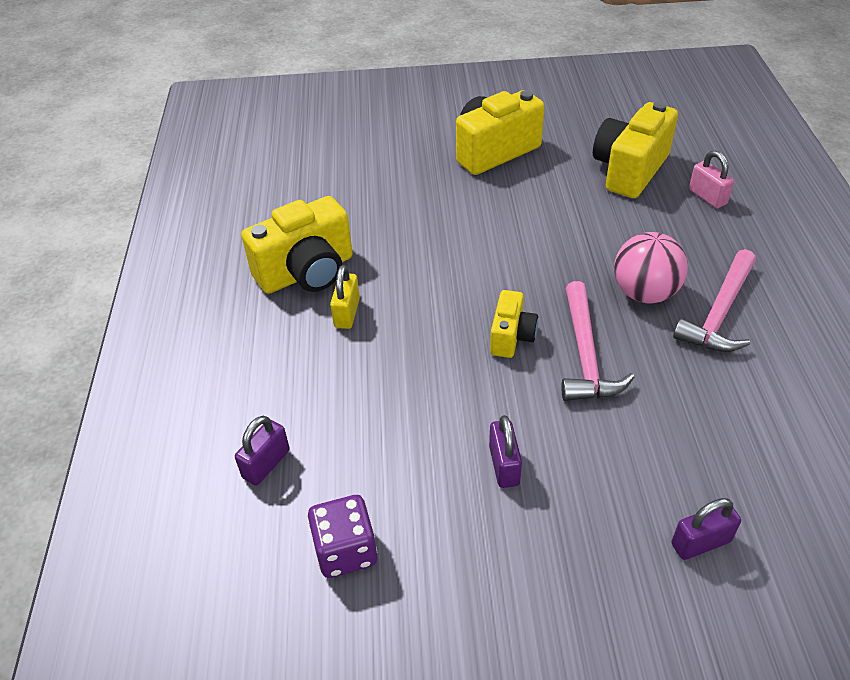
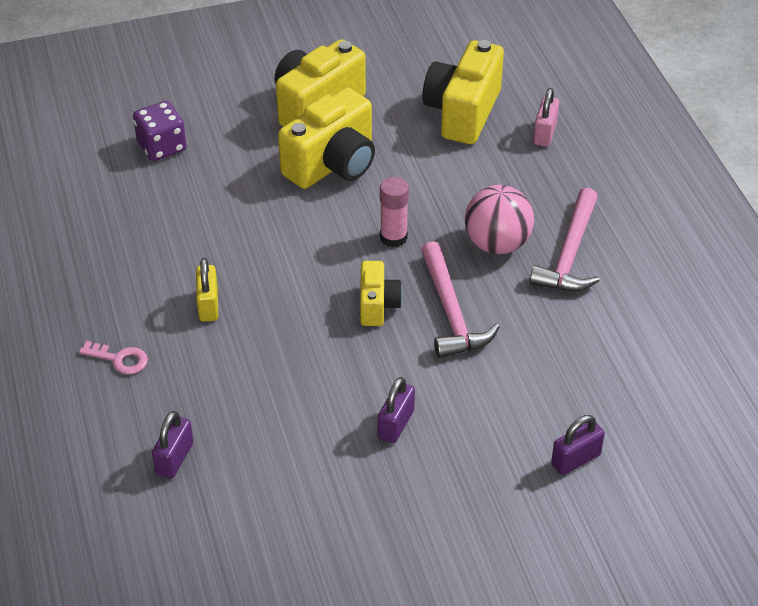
camera: 15 degrees left, 0 degrees up
yellow camera [241,196,353,294] -> yellow camera moved to [278,88,375,189]
purple dice [308,495,377,578] -> purple dice moved to [133,101,187,161]
purple padlock [489,415,522,488] -> purple padlock turned 45 degrees clockwise [378,377,415,443]
pink padlock [689,151,734,208] -> pink padlock turned 60 degrees clockwise [533,88,559,147]
none -> pink key [79,341,148,374]
none -> pink glue stick [380,177,409,248]

